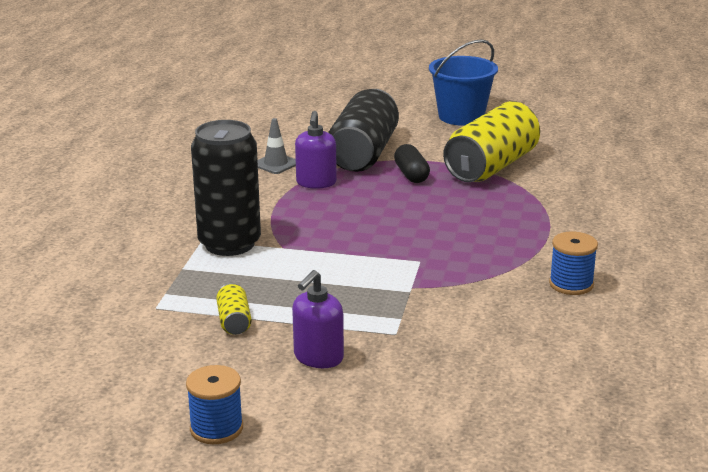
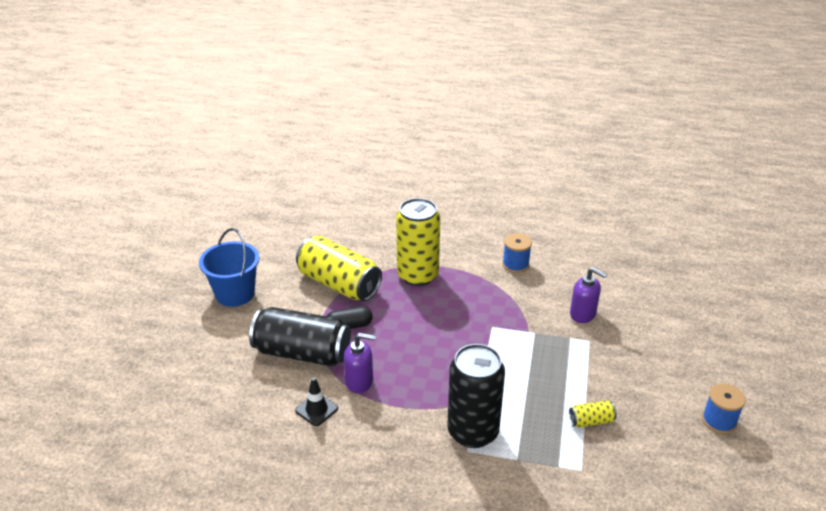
camera: 90 degrees left, 10 degrees up
grey traffic cone [257,118,296,174] -> black traffic cone [295,377,338,426]
purple soap dispenser [292,270,344,368] -> purple soap dispenser moved to [570,267,607,323]
none -> yellow can [396,198,440,286]

